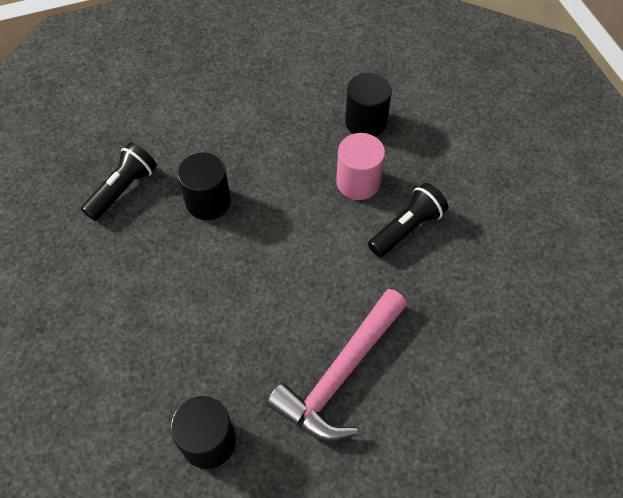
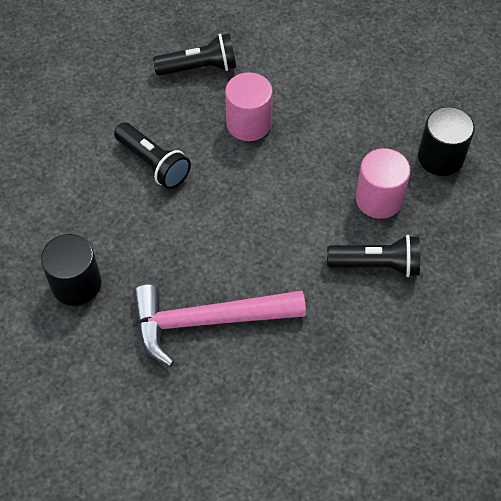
camera: 45 degrees right, 0 degrees up
black cylinder [177,153,231,220] -> pink cylinder [225,72,273,141]
none -> black flashlight [114,122,191,189]

